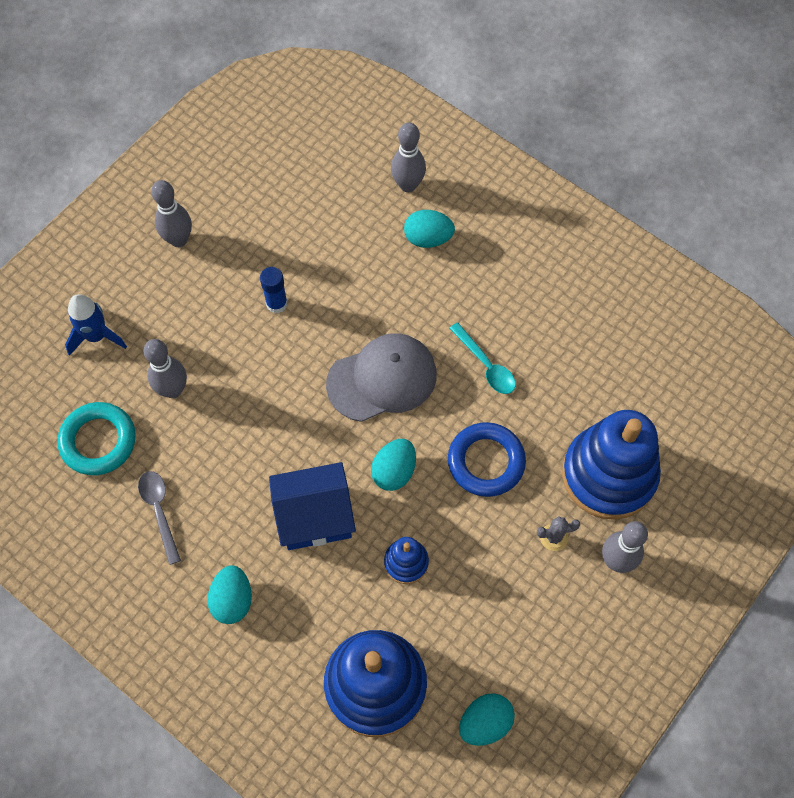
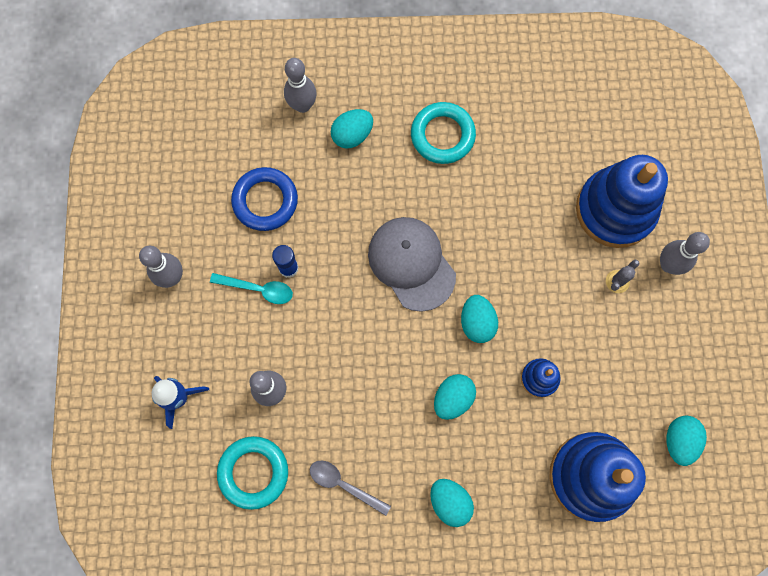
camera: 40 degrees left, 10 degrees up
blue house [269,462,356,550] -> turquoise egg [434,374,476,420]
grey cap [326,333,437,422] -> grey cap turned 60 degrees counterclockwise [368,217,456,312]
blue ring [448,422,526,497] -> blue ring moved to [231,167,298,231]
turquoise spoon [449,322,516,394] -> turquoise spoon moved to [210,273,293,304]
none -> turquoise ring [411,102,476,164]

